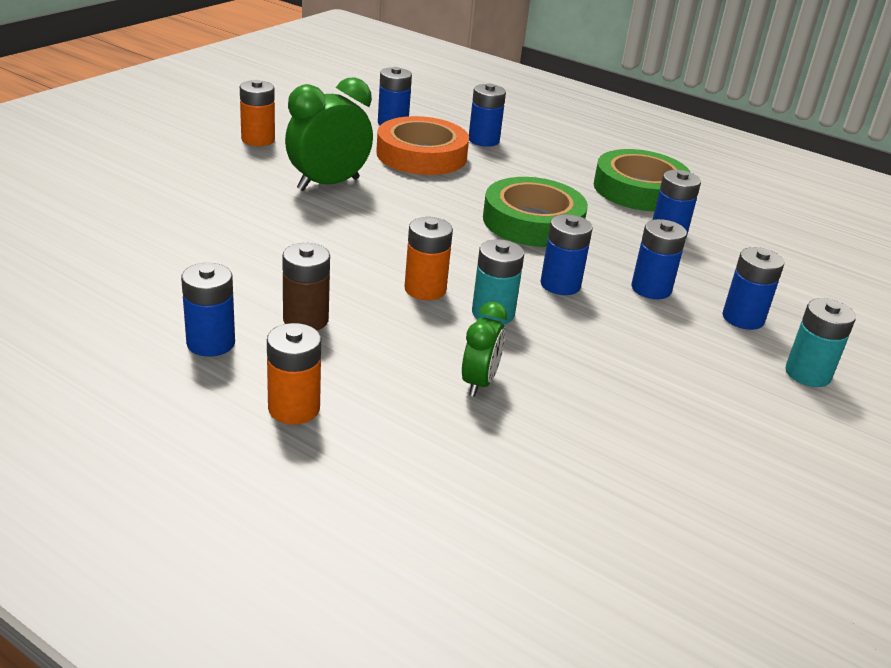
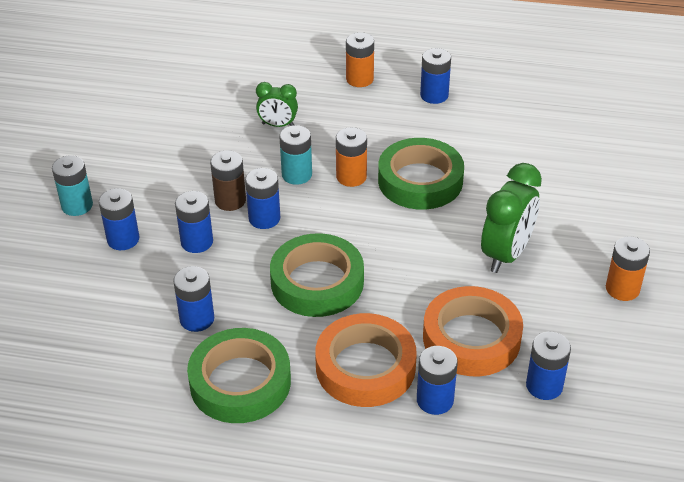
camera: 160 degrees right, 10 degrees up
brown battery [283,243,330,330] -> brown battery moved to [210,150,246,211]
green clock [462,302,507,397] -> green clock turned 75 degrees counterclockwise [256,82,298,127]
none -> orange tape [315,313,417,407]
none -> green tape [378,138,464,210]

